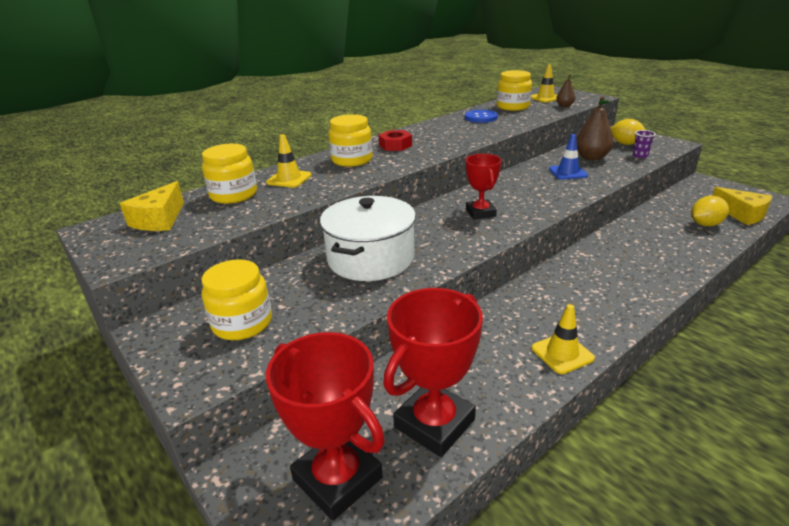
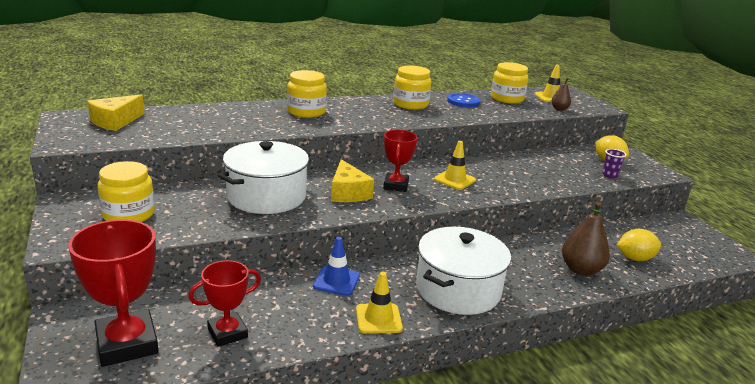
camera: 15 degrees right, 5 degrees down
yellow jar [202,144,257,204] -> yellow jar moved to [393,66,431,110]
yellow traffic cone [266,134,312,188] -> yellow traffic cone moved to [434,141,476,190]
red nut [379,130,412,151] -> none
red trophy [383,288,483,457] -> red trophy [188,260,261,347], size x0.62
blue traffic cone [549,134,588,179] -> blue traffic cone moved to [313,237,360,296]
brown pear [576,96,614,160] -> brown pear moved to [562,202,610,276]
yellow cheese [712,187,772,225] -> yellow cheese moved to [331,159,374,202]
none -> white pot [416,227,511,315]

